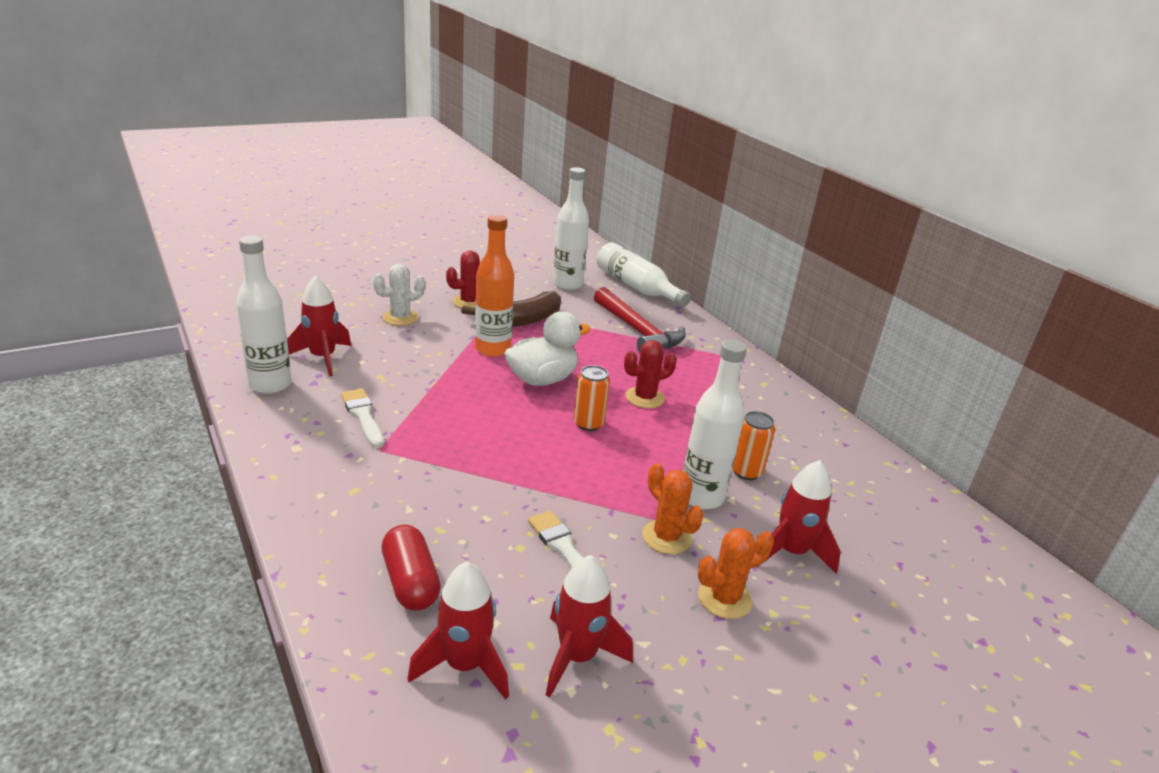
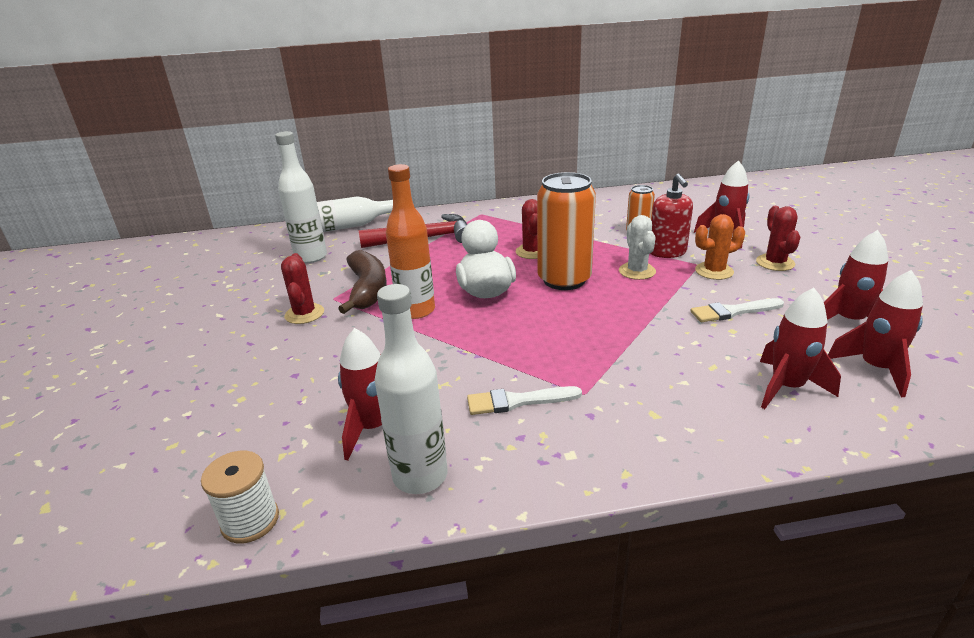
camera: 65 degrees left, 0 degrees up
white cactus [373,264,425,326] -> white cactus moved to [619,215,656,280]
red capsule [382,524,441,611] -> red rocket [760,288,841,409]
orange can [574,365,610,431] -> orange can [537,172,596,290], size x1.94
white bottle [683,340,747,510] -> red soap dispenser [650,174,693,258]
orange cactus [698,528,774,619] -> red cactus [756,206,800,271]
none -> white spool [201,451,279,544]

